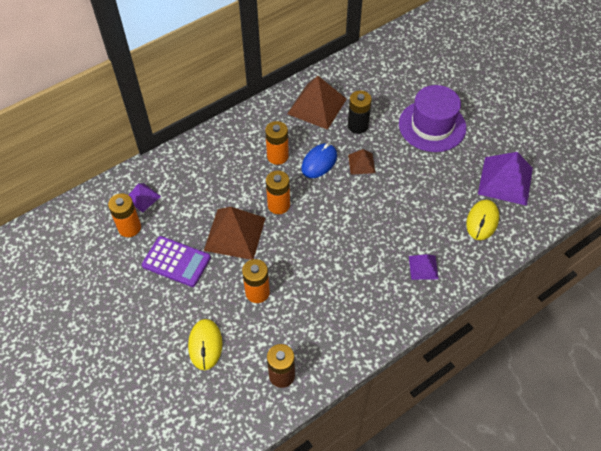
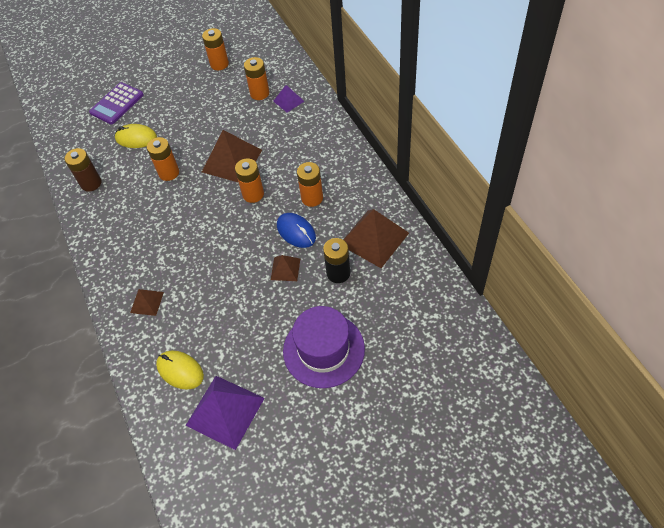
camera: 105 degrees right, 0 degrees up
purple calculator [142,236,211,287] -> purple calculator moved to [89,82,144,124]
purple pyramid [409,254,439,280] -> brown pyramid [130,289,164,316]
none -> orange battery [202,28,229,70]

